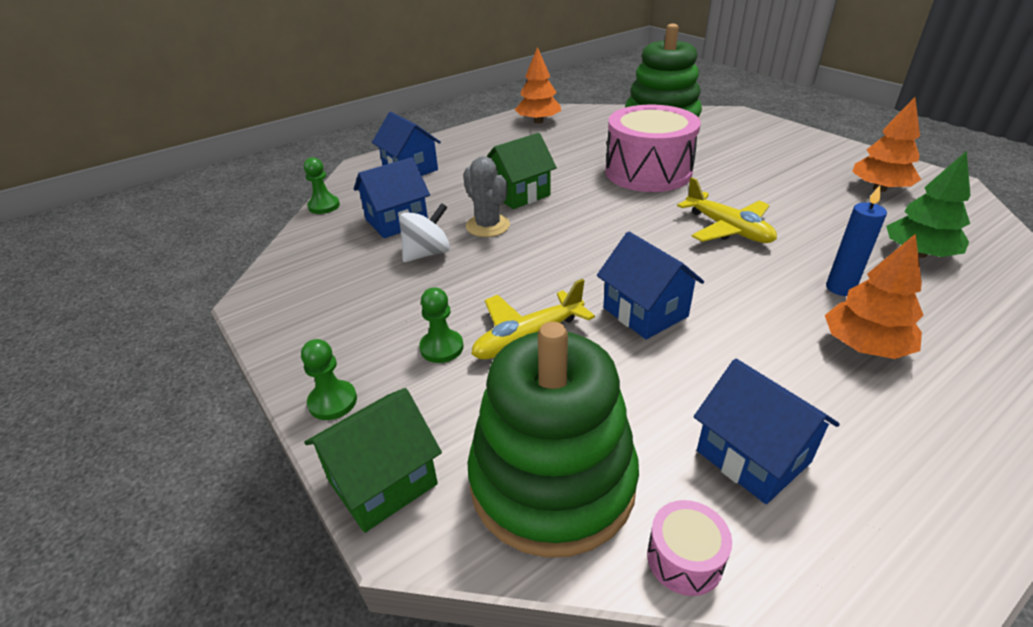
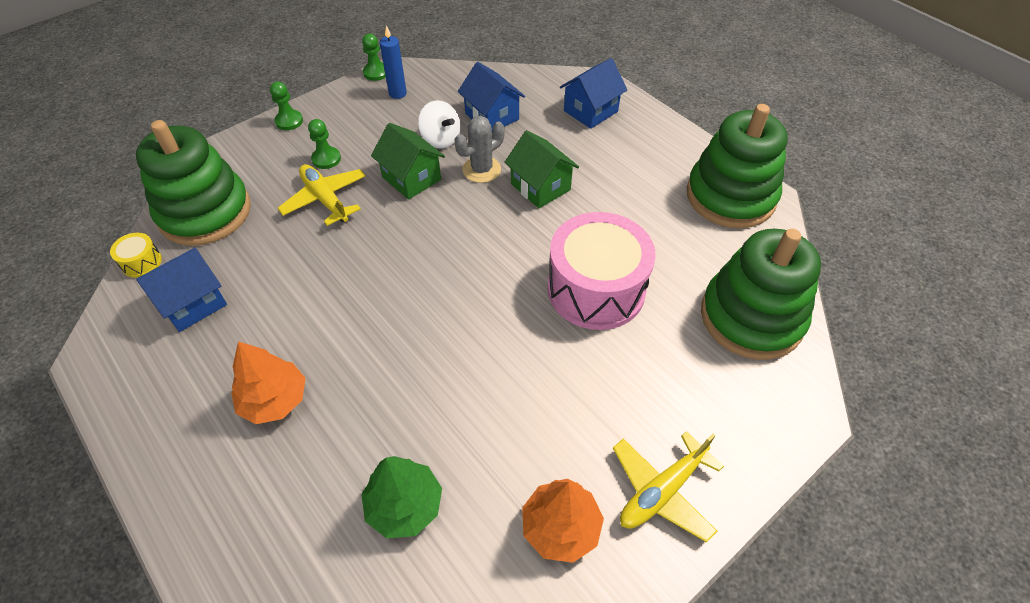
camera: 85 degrees right, 15 degrees up
green pawn [304,157,340,214] -> green pawn moved to [362,34,386,81]
green house [304,388,442,533] -> green house moved to [371,123,445,200]
orange tree [515,47,561,124] -> green stacking toy [687,104,788,228]
blue house [597,232,704,339] -> none
pink drum [647,500,732,596] -> yellow drum [110,233,162,278]
yellow plane [677,177,777,243] -> yellow plane moved to [613,431,724,542]
blue candle [826,185,887,296] -> blue candle moved to [380,26,407,99]

